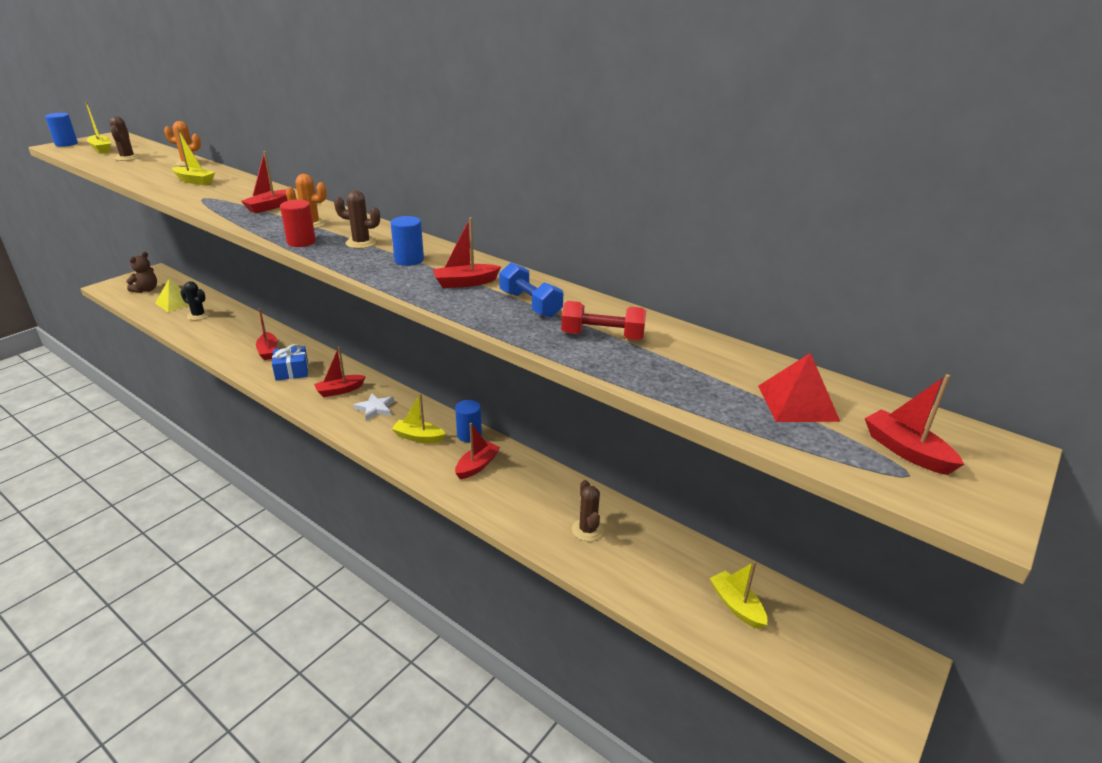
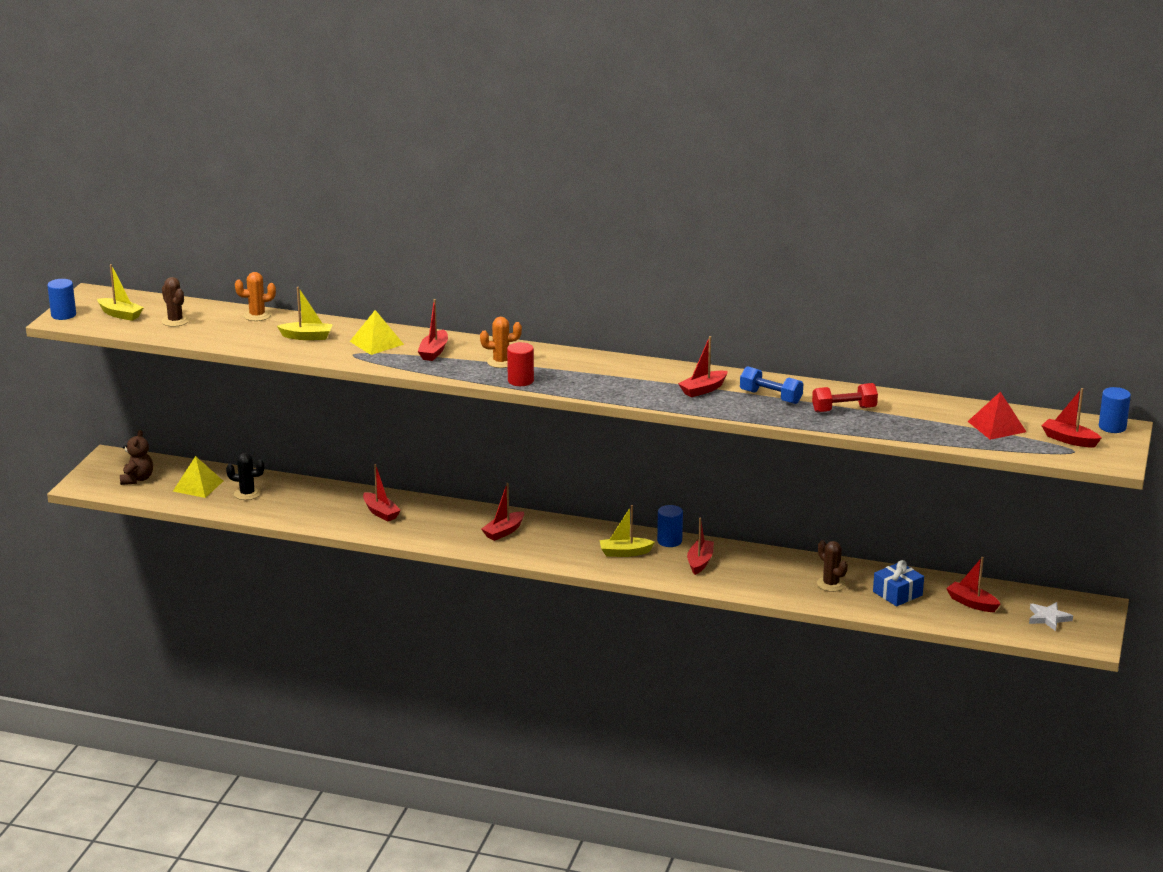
camera: 20 degrees left, 5 degrees down
blue gift [272,344,308,381] -> blue gift moved to [873,560,924,606]
brown cactus [334,190,380,249] -> none
white star [354,393,394,420] -> white star moved to [1029,602,1073,631]
blue cylinder [390,216,424,266] -> blue cylinder moved to [1099,387,1131,433]
yellow boat [710,561,767,629] -> red boat [946,557,1000,612]
none -> yellow pyramid [350,310,404,355]

